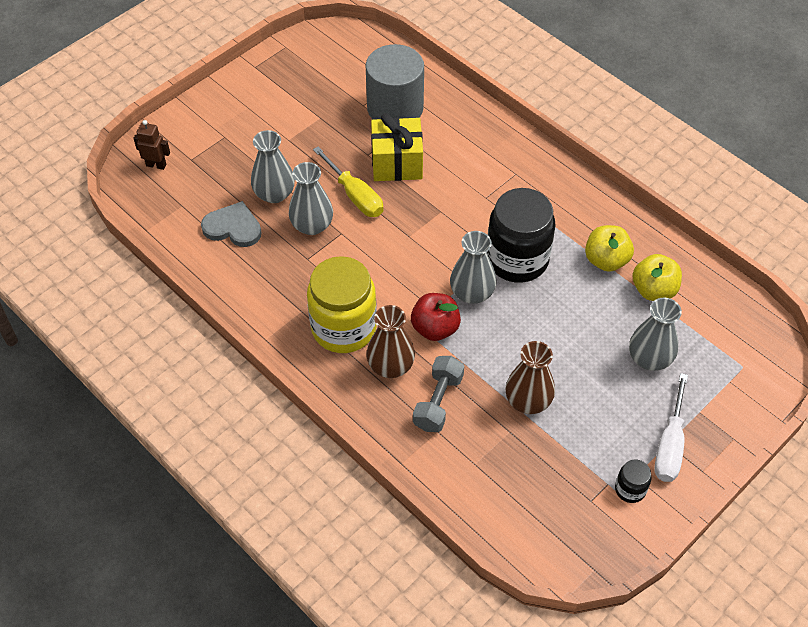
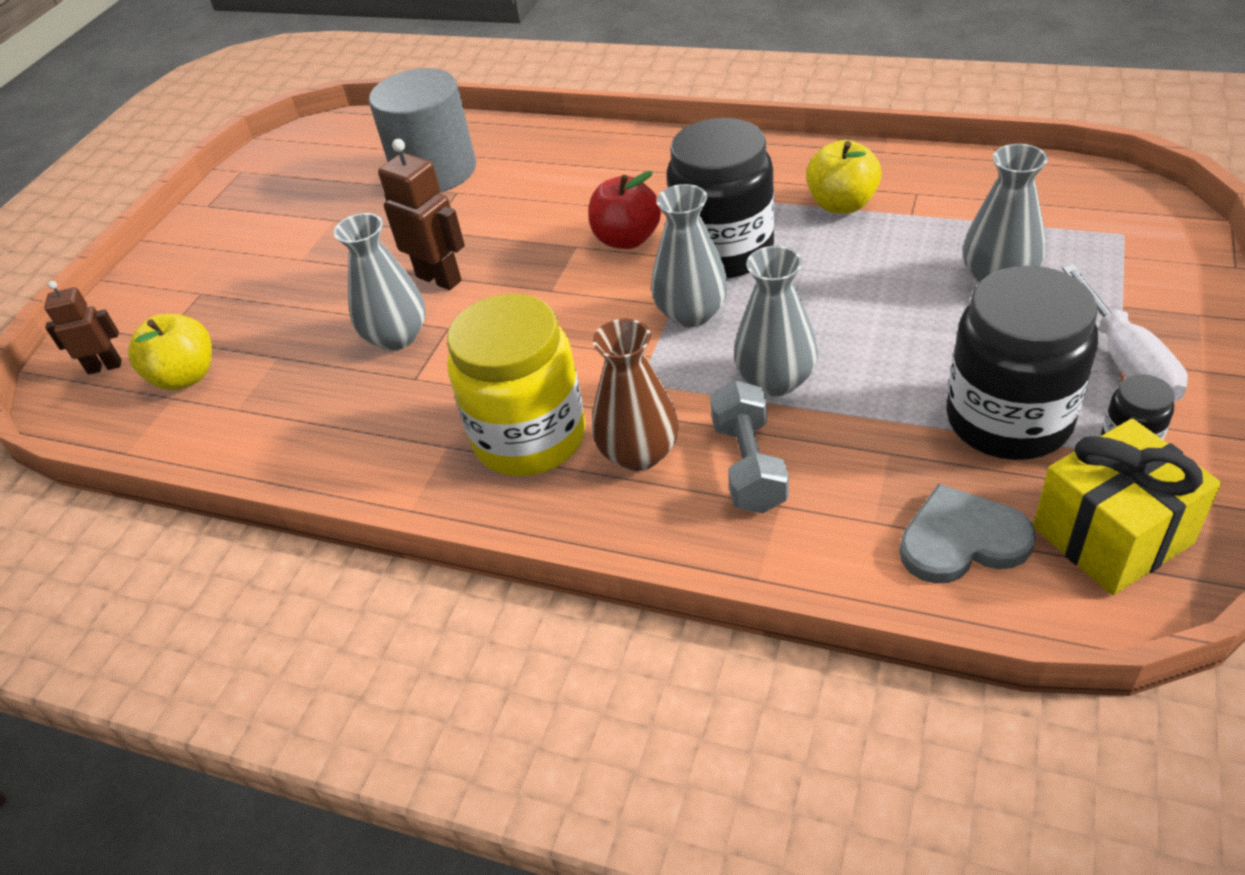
camera: 20 degrees left, 10 degrees down
grey heart [201,201,262,247] -> grey heart moved to [899,484,1036,584]
grey vase [251,130,295,203] -> grey vase moved to [734,246,818,396]
yellow screwdriver [313,146,383,217] -> brown robot [378,139,465,290]
yellow gift [371,113,423,181] -> yellow gift moved to [1033,418,1221,595]
red apple [411,293,461,341] -> red apple moved to [589,171,661,249]
brown vase [505,341,555,414] -> none
yellow apple [632,254,682,301] -> yellow apple moved to [128,314,212,391]
none -> black jar [946,266,1098,460]

